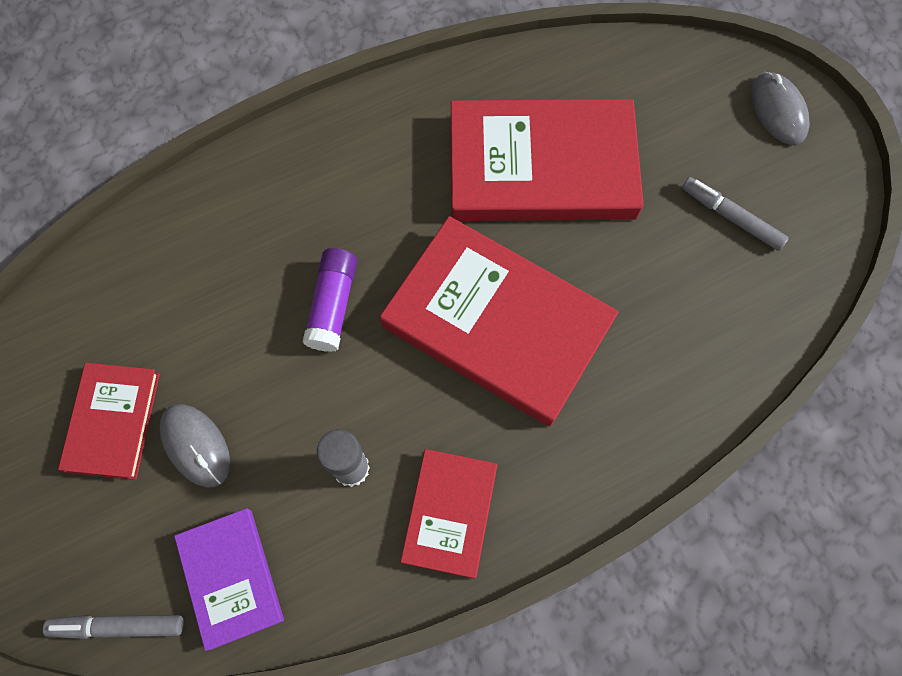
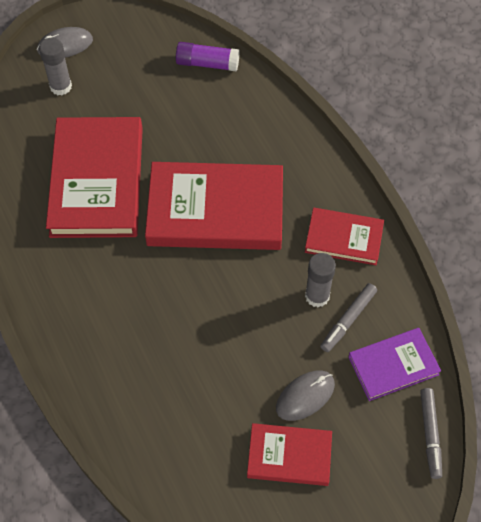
camera: 90 degrees left, 10 degrees down
purple glue stick [303,248,357,352] -> purple glue stick moved to [176,42,240,71]
red book [380,216,618,426] -> red book turned 60 degrees clockwise [145,162,283,250]
grey marker [682,177,789,251] -> grey marker moved to [320,283,377,352]
none -> grey glue stick [39,38,72,95]

